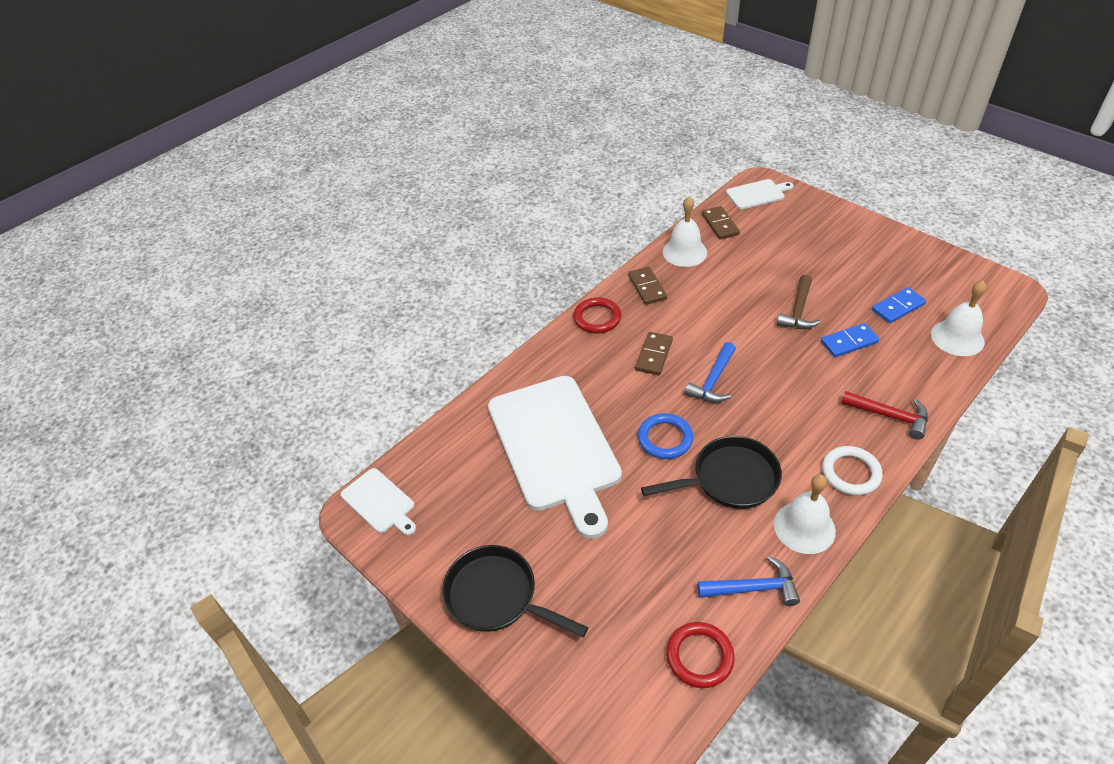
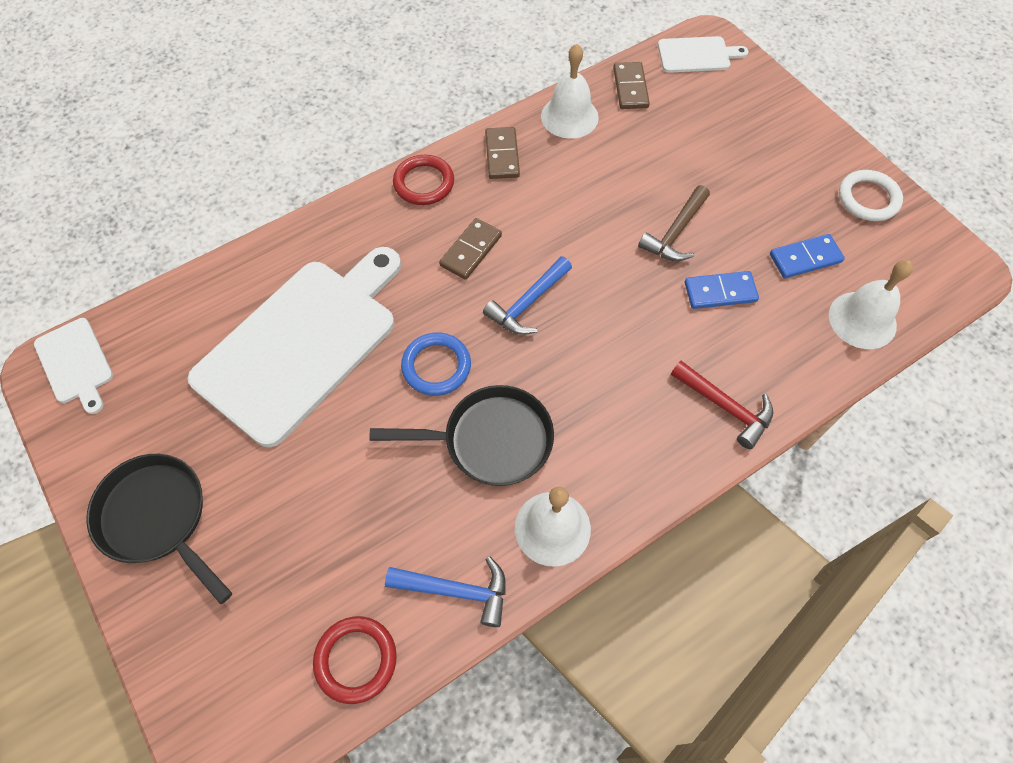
camera: 10 degrees right, 15 degrees up
white cutting board [488,376,622,539] -> white cutting board turned 135 degrees counterclockwise [188,247,401,447]
white ring [822,446,883,495] -> white ring moved to [839,170,903,221]

